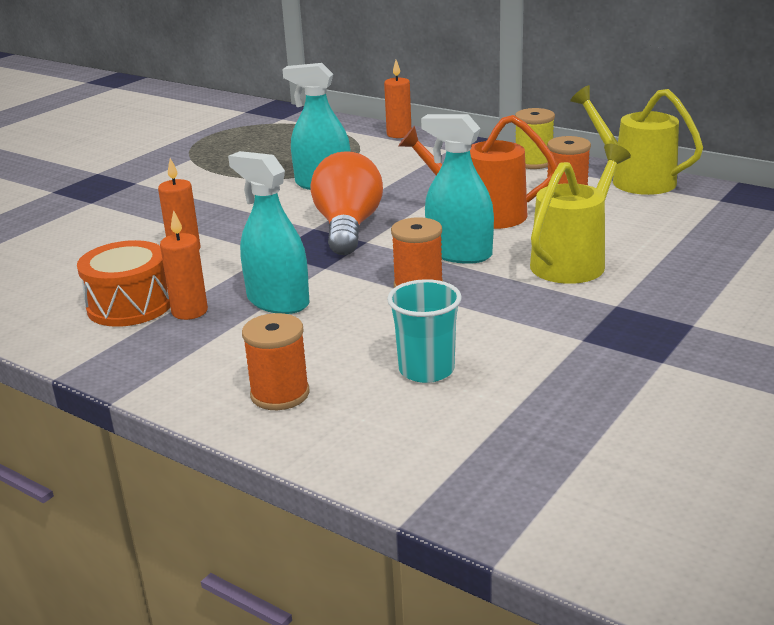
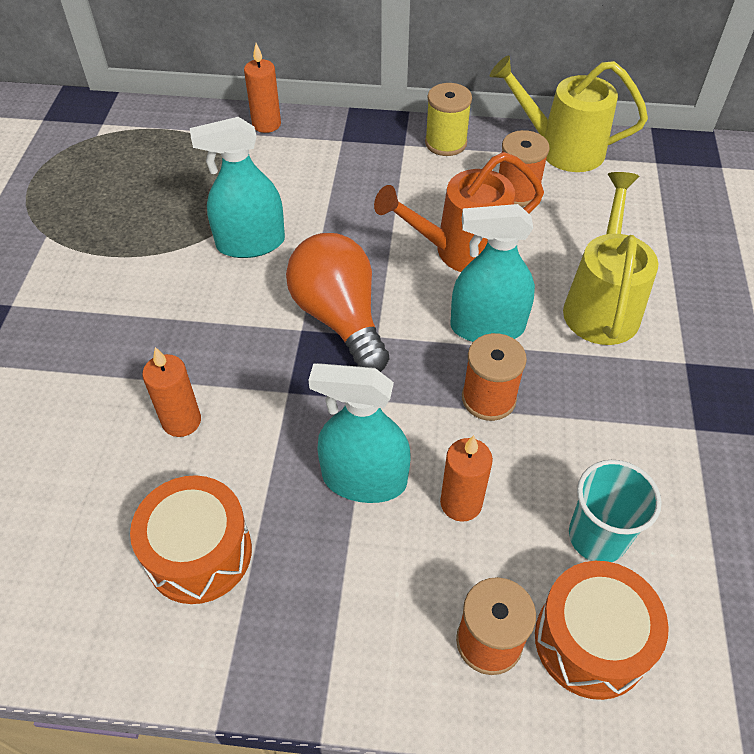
camera: 30 degrees left, 25 degrees up
orange candle [160,210,208,320] -> orange candle moved to [440,435,493,522]
none -> orange drum [535,561,669,700]

